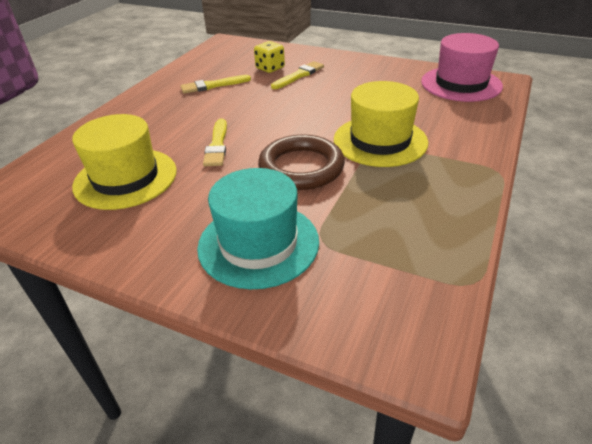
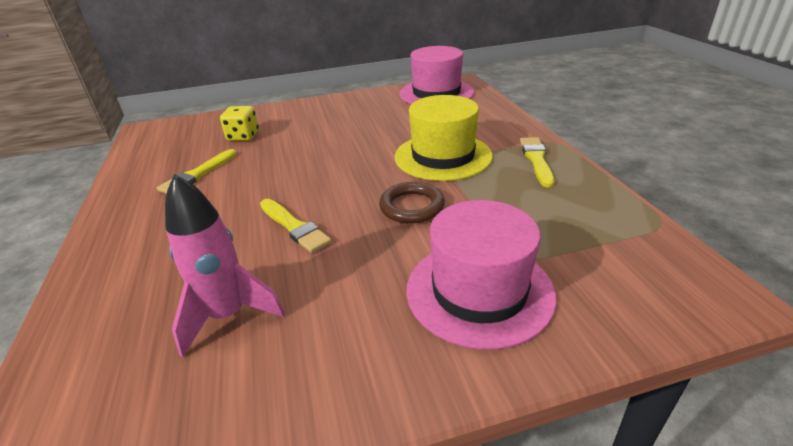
camera: 40 degrees left, 5 degrees down
yellow hat [72,114,177,210] -> pink rocket [165,174,285,357]
turquoise hat [197,168,319,289] -> pink hat [406,200,557,350]
brown ring [258,135,345,190] -> brown ring [379,182,445,224], size x0.66
yellow brush [271,61,324,89] -> yellow brush moved to [520,137,555,187]

